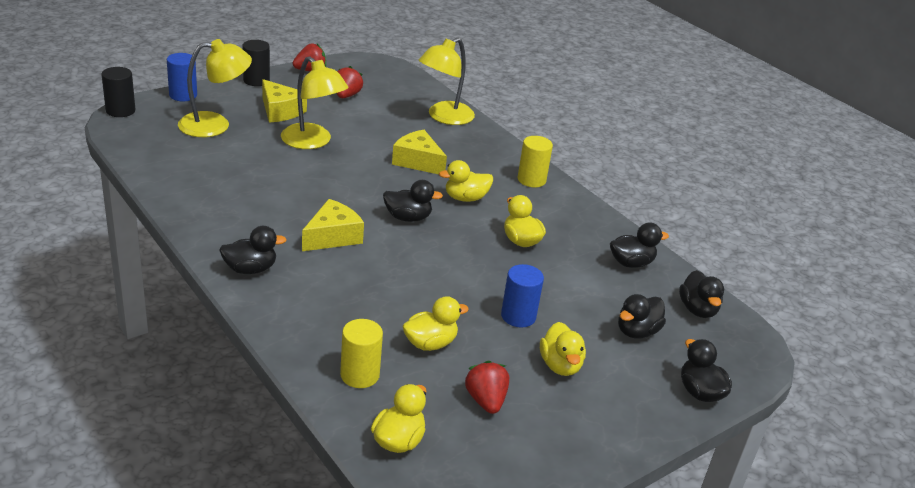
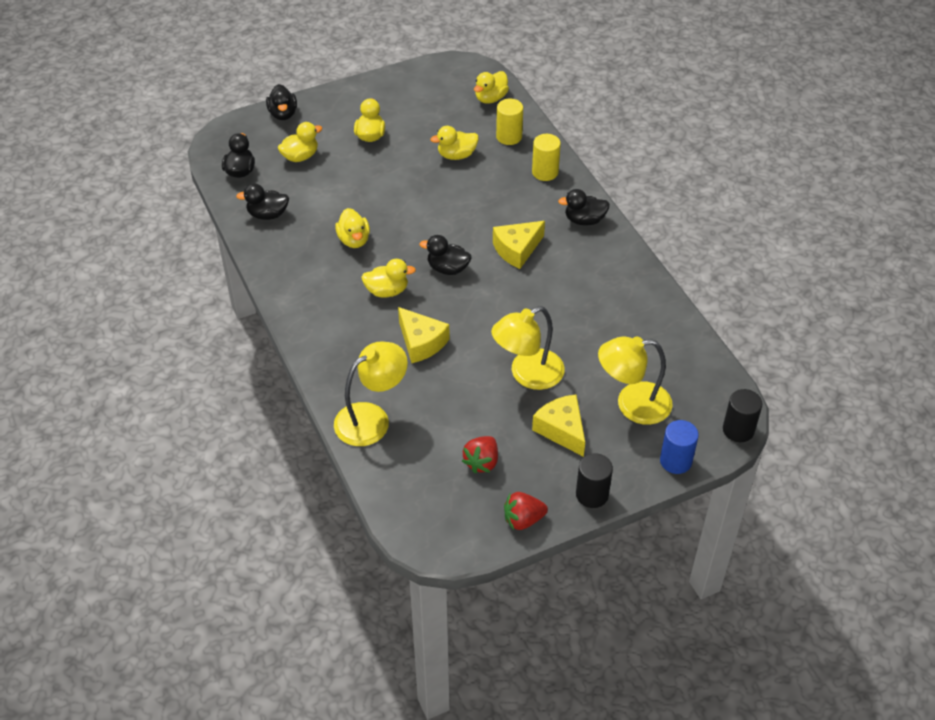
camera: 165 degrees left, 15 degrees up
yellow lamp [281,56,349,149] -> yellow lamp turned 90 degrees counterclockwise [491,306,565,390]
red strawberry [465,360,509,414] -> none
blue cylinder [501,264,544,327] -> none
yellow cylinder [518,136,553,187] -> yellow cylinder moved to [532,134,561,181]
black duck [618,294,666,339] -> yellow duck [278,122,322,162]

